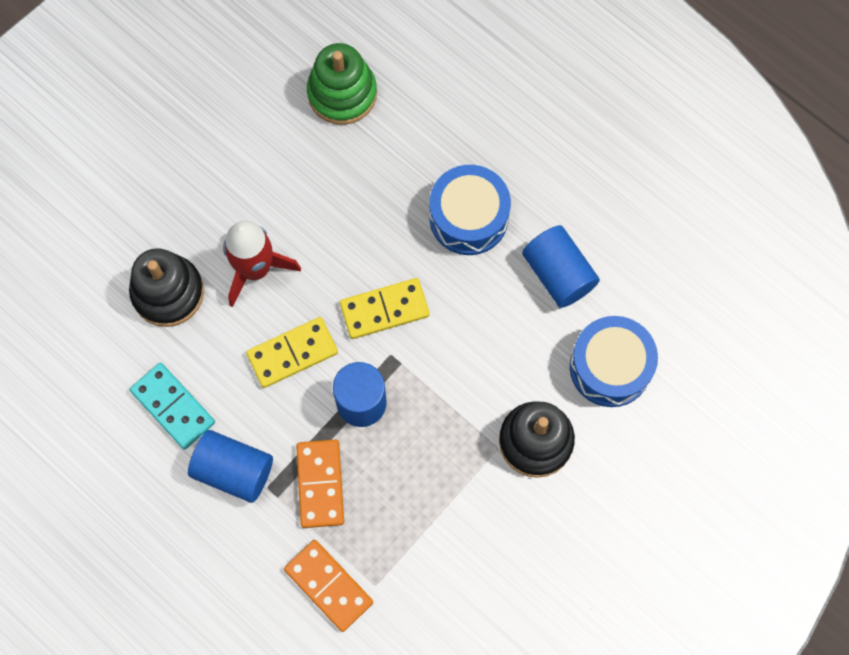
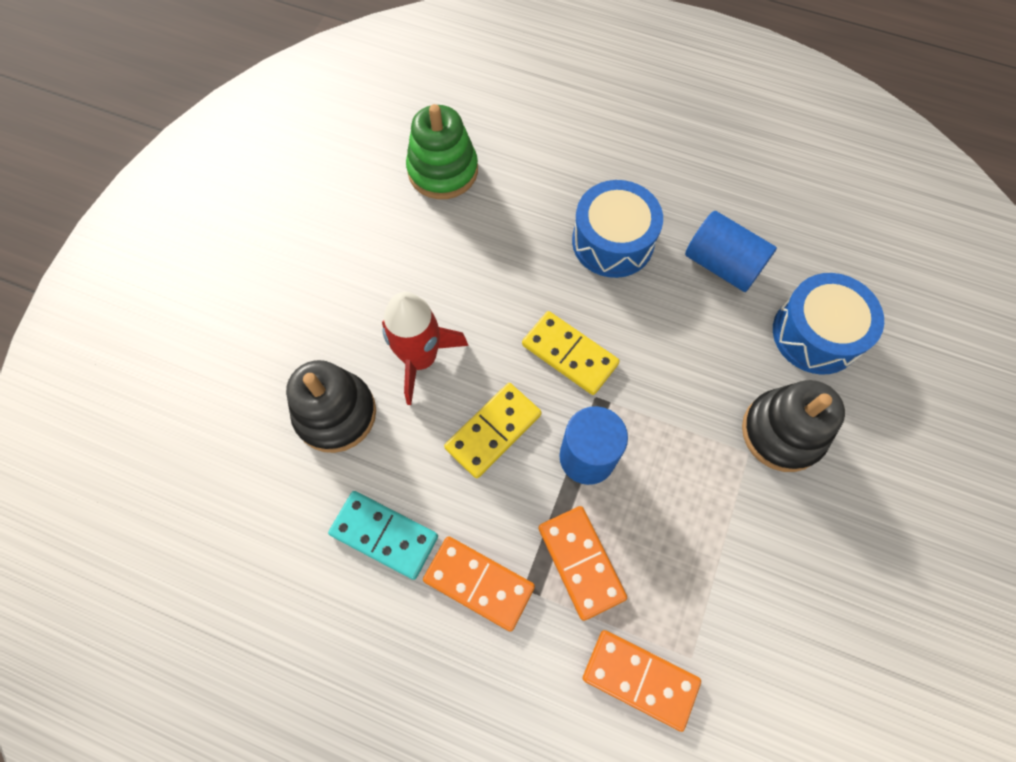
camera: 20 degrees left, 5 degrees down
blue cylinder [188,430,273,503] -> orange domino [423,536,535,632]
yellow domino [340,278,430,339] -> yellow domino turned 75 degrees clockwise [522,311,620,395]

